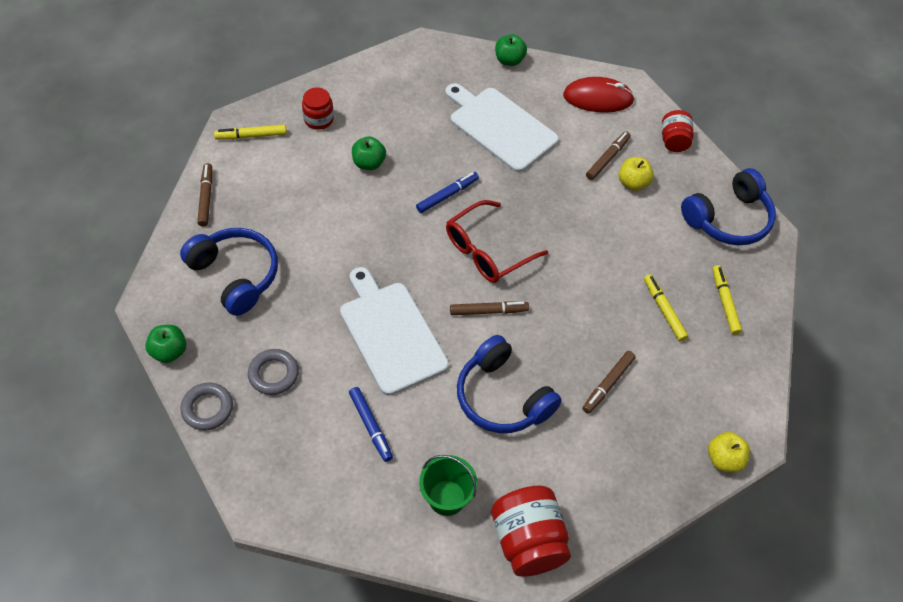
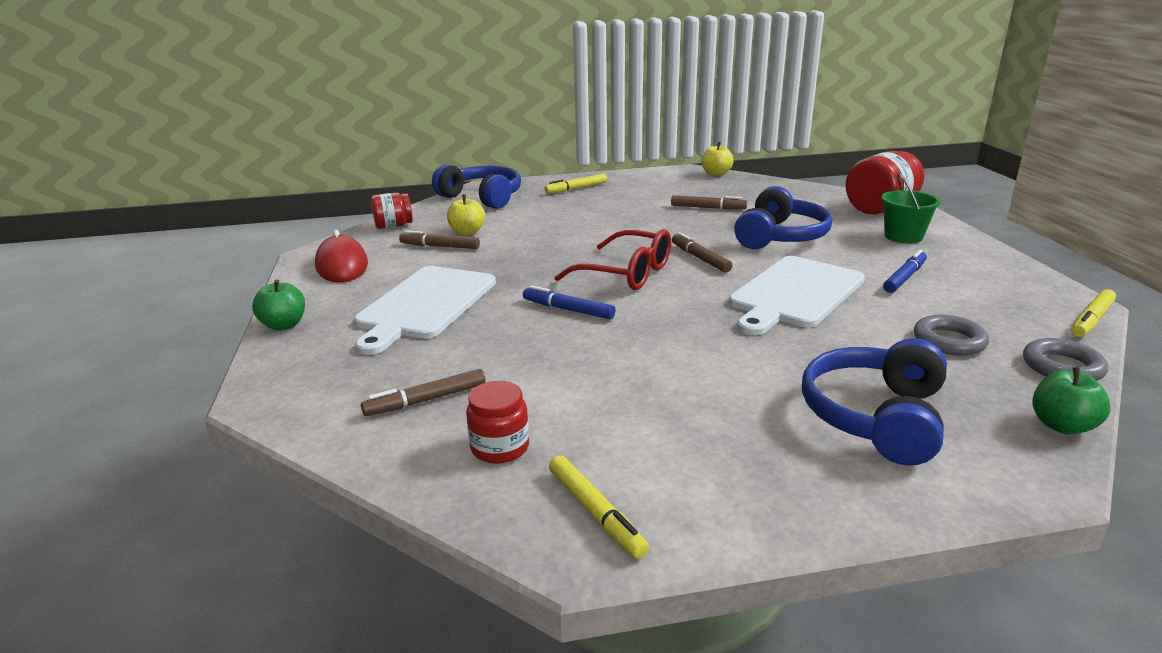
camera: 110 degrees left, 30 degrees down
brown marker [197,163,212,227] -> brown marker moved to [361,369,486,416]
green apple [352,136,386,170] -> none
yellow marker [644,274,688,341] -> yellow marker moved to [1071,289,1116,337]

